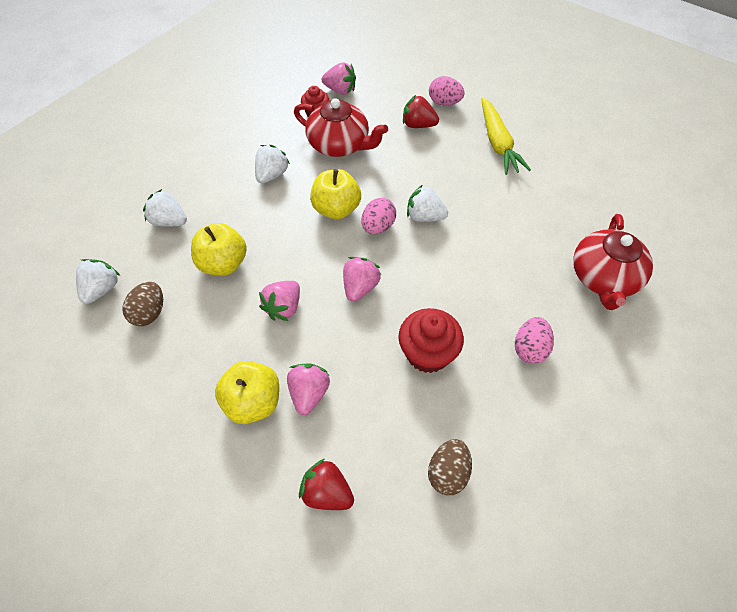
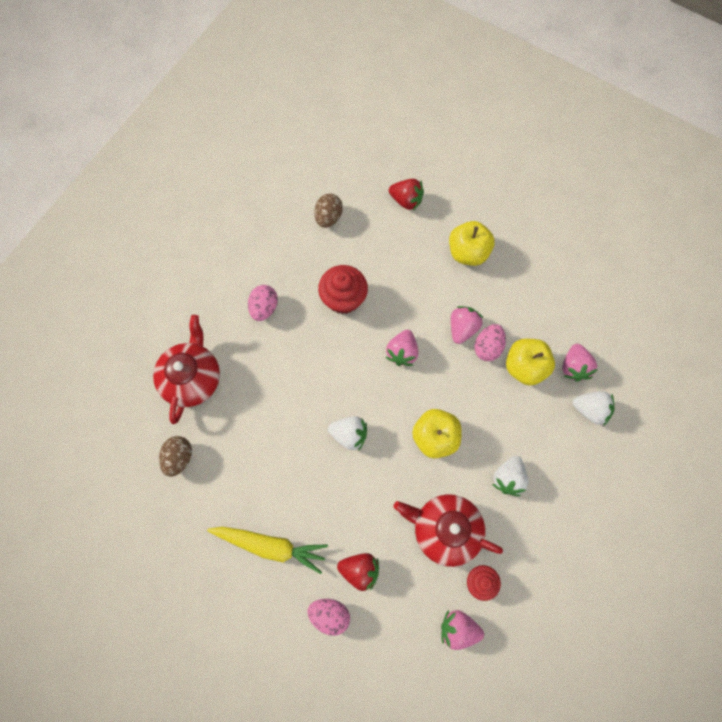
camera: 175 degrees right, 15 degrees up
white strawberry [76,259,120,304] -> none
brown egg [122,282,163,326] -> brown egg moved to [159,436,192,477]
pink strawberry [287,363,330,415] -> pink strawberry moved to [562,344,598,382]
pink egg [362,198,396,234] -> pink egg moved to [474,324,506,361]
yellow carrot [481,98,531,175] -> yellow carrot turned 120 degrees clockwise [207,527,328,574]

